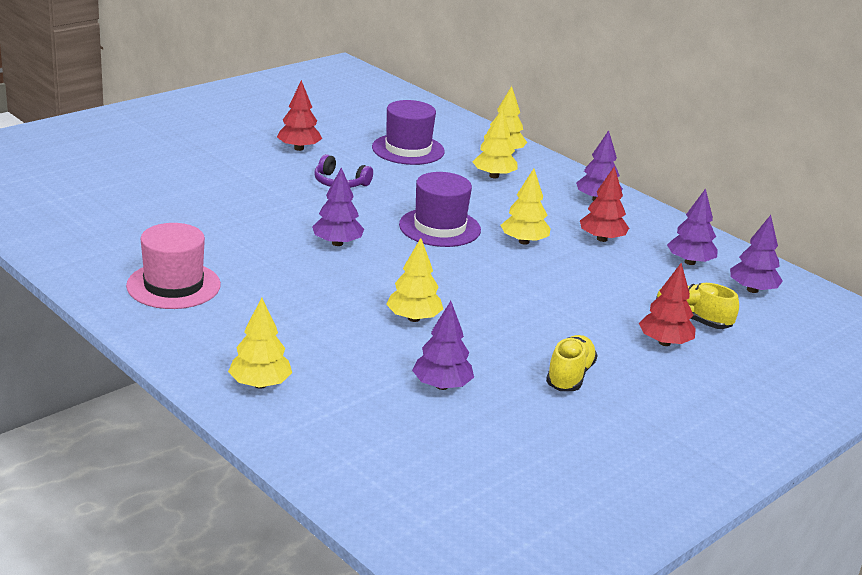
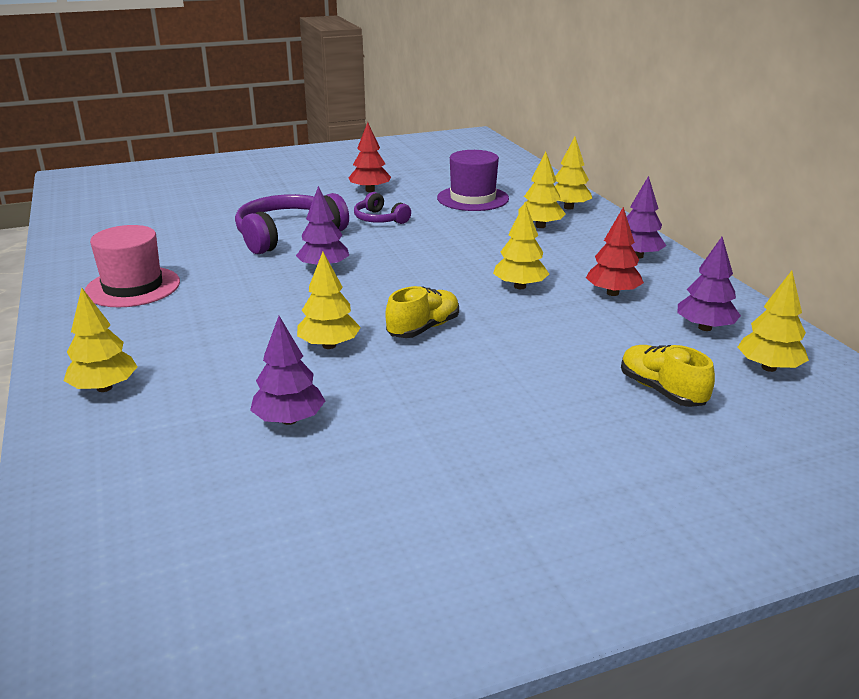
camera: 25 degrees right, 0 degrees up
purple hat [399,172,481,247] -> none
yellow shoe [546,335,597,391] -> yellow shoe moved to [385,286,459,338]
red tree [639,263,696,346] -> none
purple tree [730,215,783,293] -> yellow tree [738,271,809,372]
none -> purple headphones [235,193,349,254]

